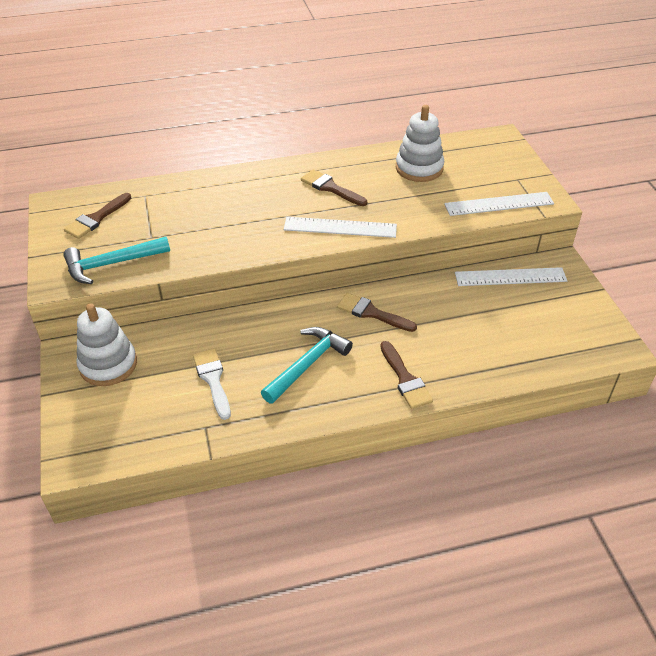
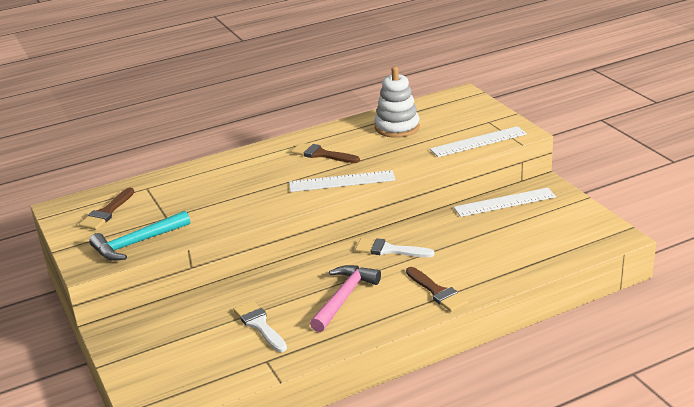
camera: 10 degrees left, 15 degrees down
white stacking toy [76,303,137,386] -> none
turquoise hammer [261,327,353,404] -> pink hammer [310,265,381,332]
brown brush [337,293,417,332] -> white brush [355,238,434,257]

